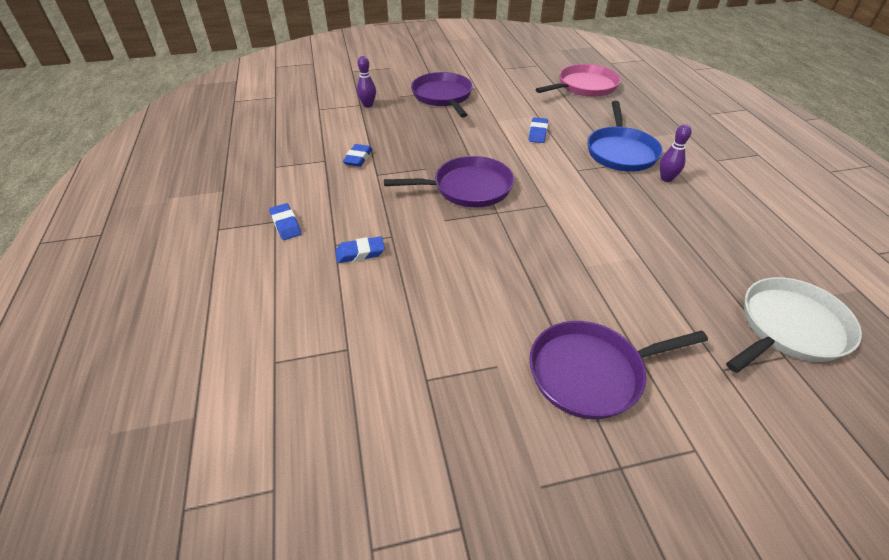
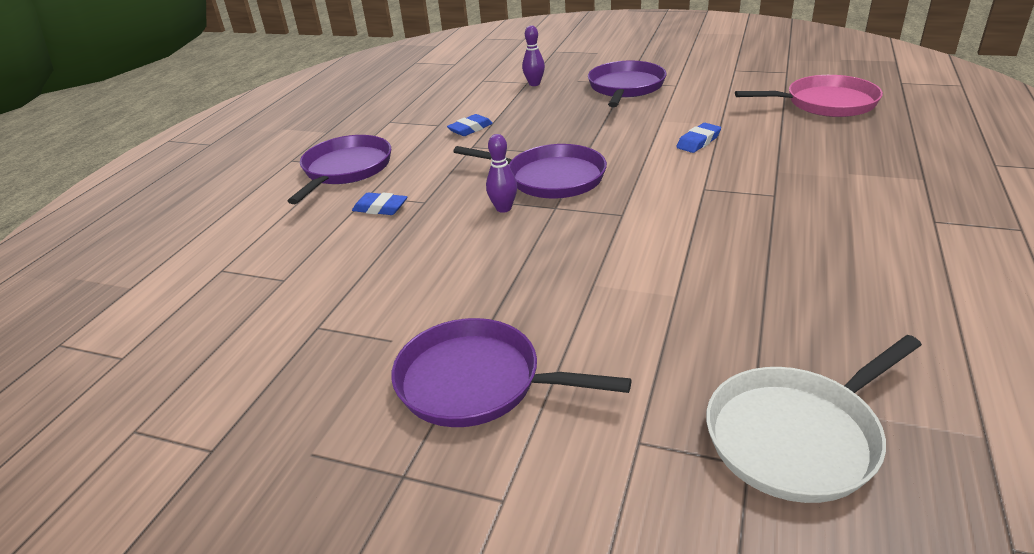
camera: 35 degrees right, 10 degrees down
blue eraser [269,203,302,240] -> purple pan [288,135,391,204]
blue pan [587,101,663,172] -> none
purple bowling pin [660,124,692,182] -> purple bowling pin moved to [486,134,517,213]
white pan [726,277,862,373] -> white pan turned 150 degrees clockwise [706,335,922,503]

